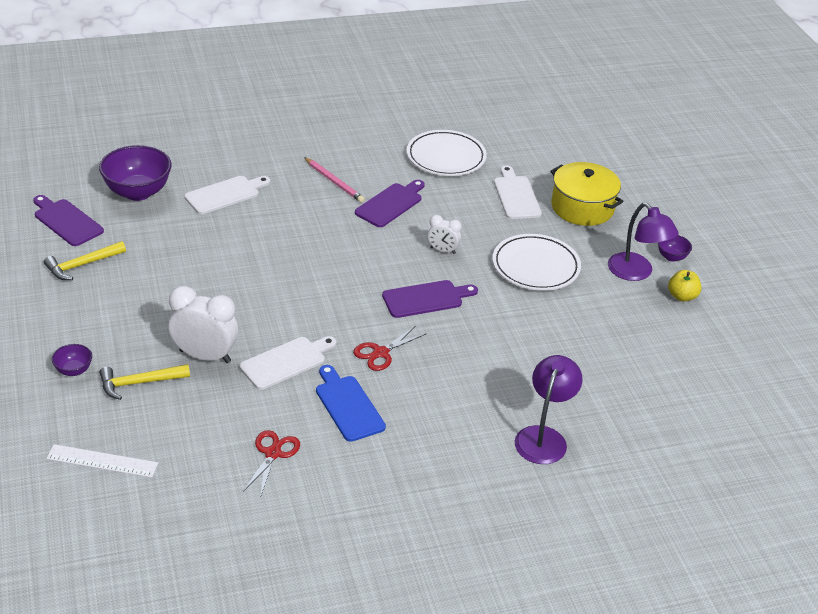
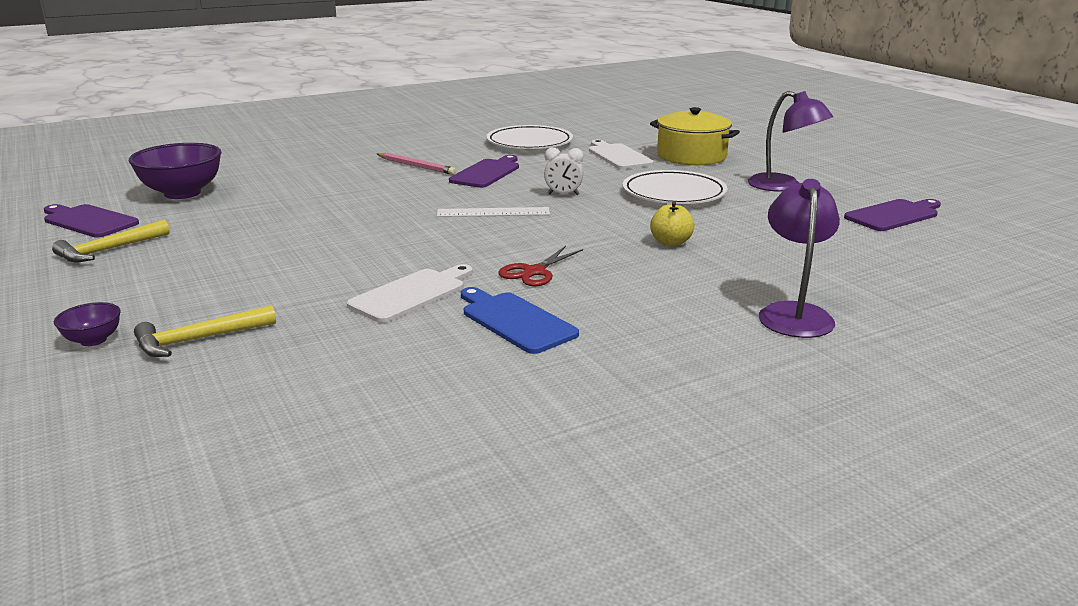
camera: 10 degrees left, 15 degrees down
white ruler [46,444,159,478] -> white ruler moved to [437,207,550,217]
white clock [169,286,238,363] -> none
white cutting board [184,176,270,214] -> none
red scissors [243,430,300,498] -> none
purple cutting board [382,280,478,318] -> purple cutting board moved to [844,199,941,231]
purple bowl [658,235,692,262] -> none
yellow apple [668,270,701,302] -> yellow apple moved to [650,201,695,246]

